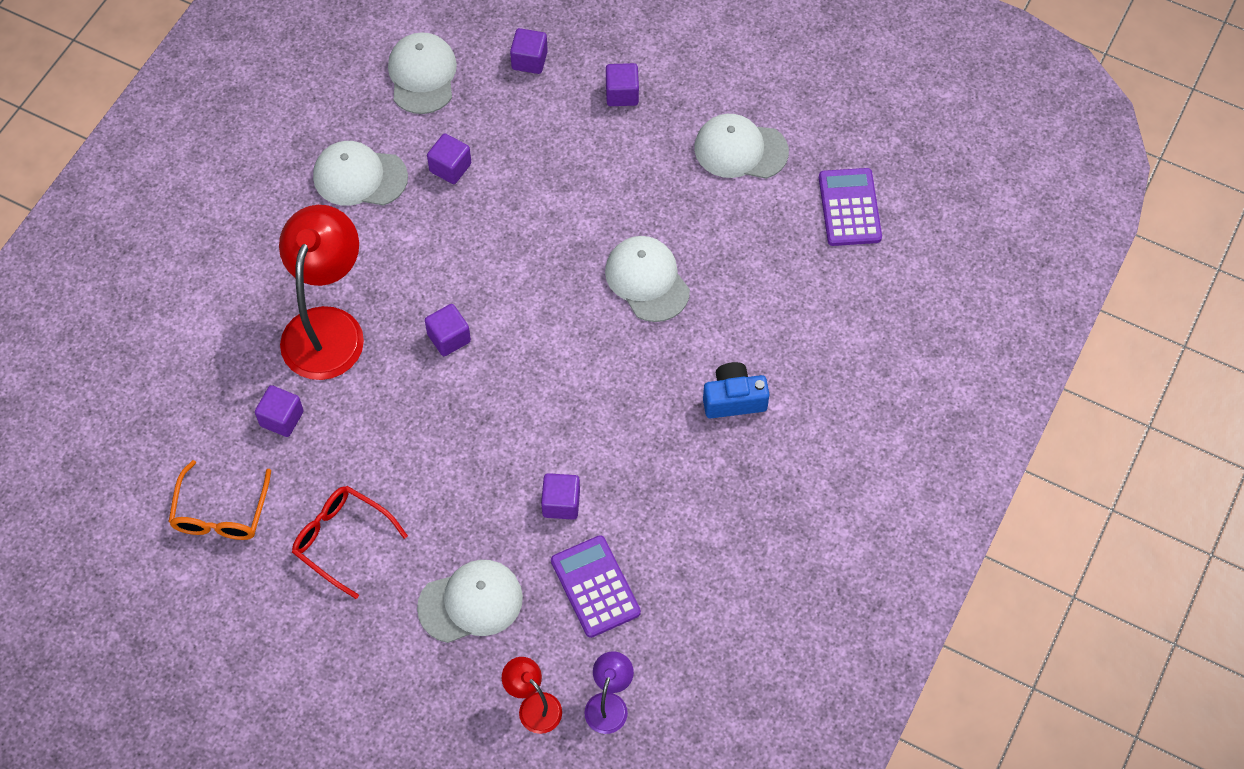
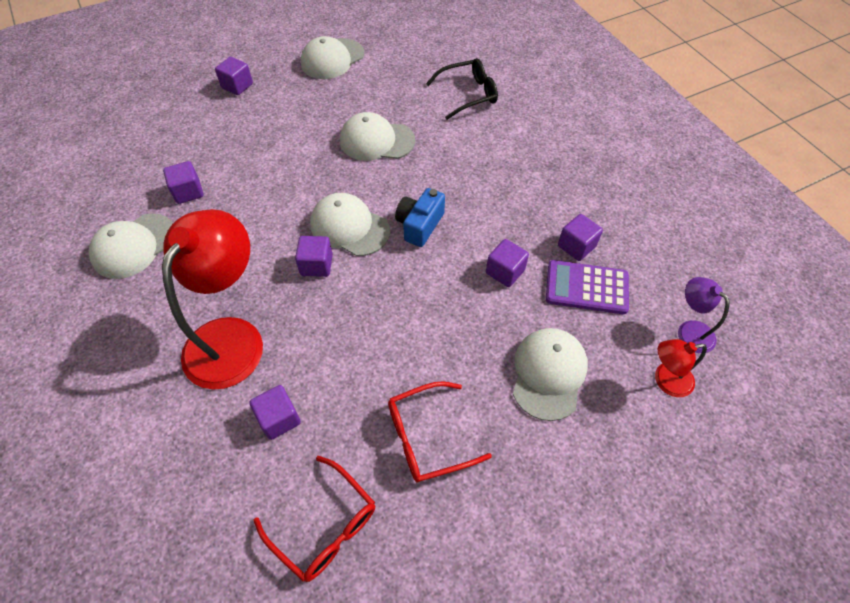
camera: 55 degrees left, 5 degrees down
orange glasses [168,460,271,540] -> red glasses [254,456,375,582]
red lamp [279,205,364,380] -> red lamp turned 60 degrees clockwise [162,209,263,390]
white cap [388,32,457,114] -> white cap moved to [310,193,390,256]
purple cube [510,28,548,74] -> purple cube moved to [558,214,603,261]
blue camera [703,362,770,419] -> blue camera moved to [395,188,445,247]
purple calculator [819,168,882,246] -> none
none -> black glasses [426,58,498,120]

